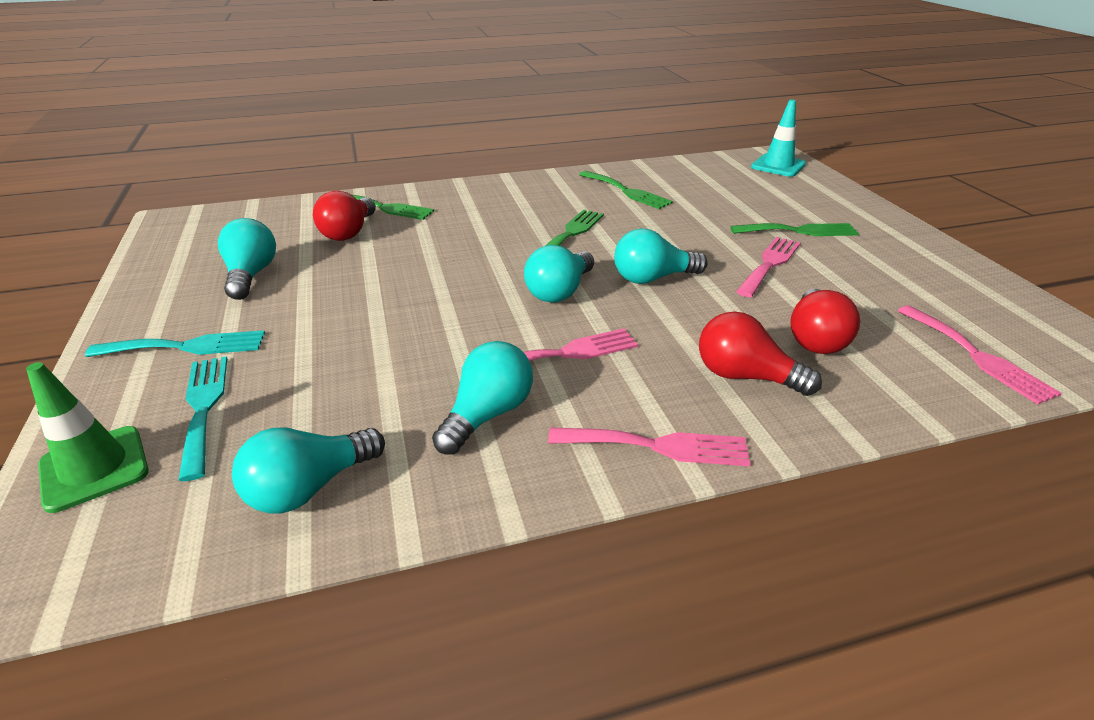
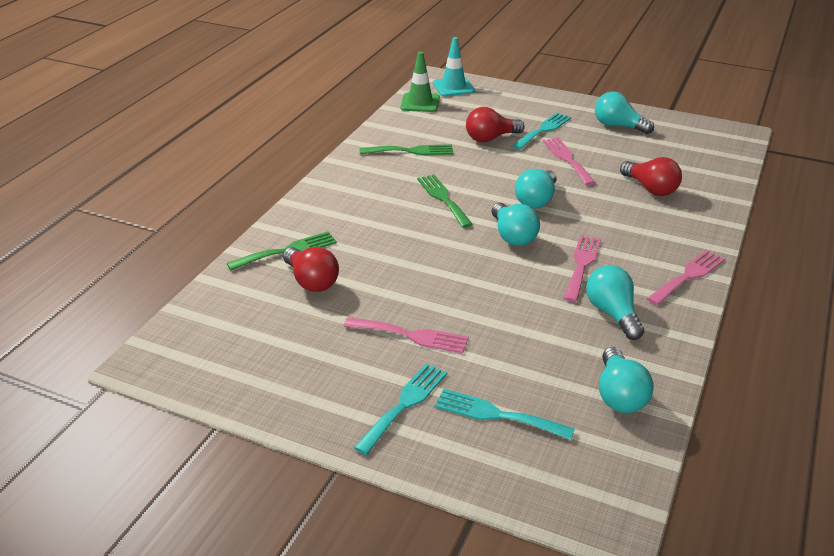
camera: 50 degrees left, 0 degrees up
green traffic cone [26,362,149,513] -> green traffic cone moved to [400,52,440,112]
turquoise light bulb [218,218,276,300] -> turquoise light bulb moved to [595,92,654,134]
red light bulb [699,312,822,396] -> red light bulb moved to [466,107,525,142]
green fork [730,223,859,236] -> turquoise fork [512,113,571,150]
pink fork [898,305,1062,404] -> pink fork moved to [343,317,469,353]

